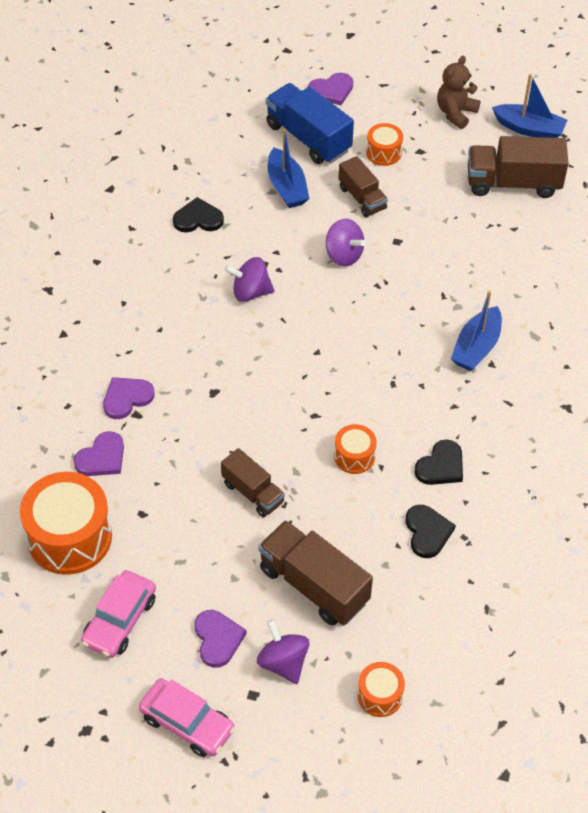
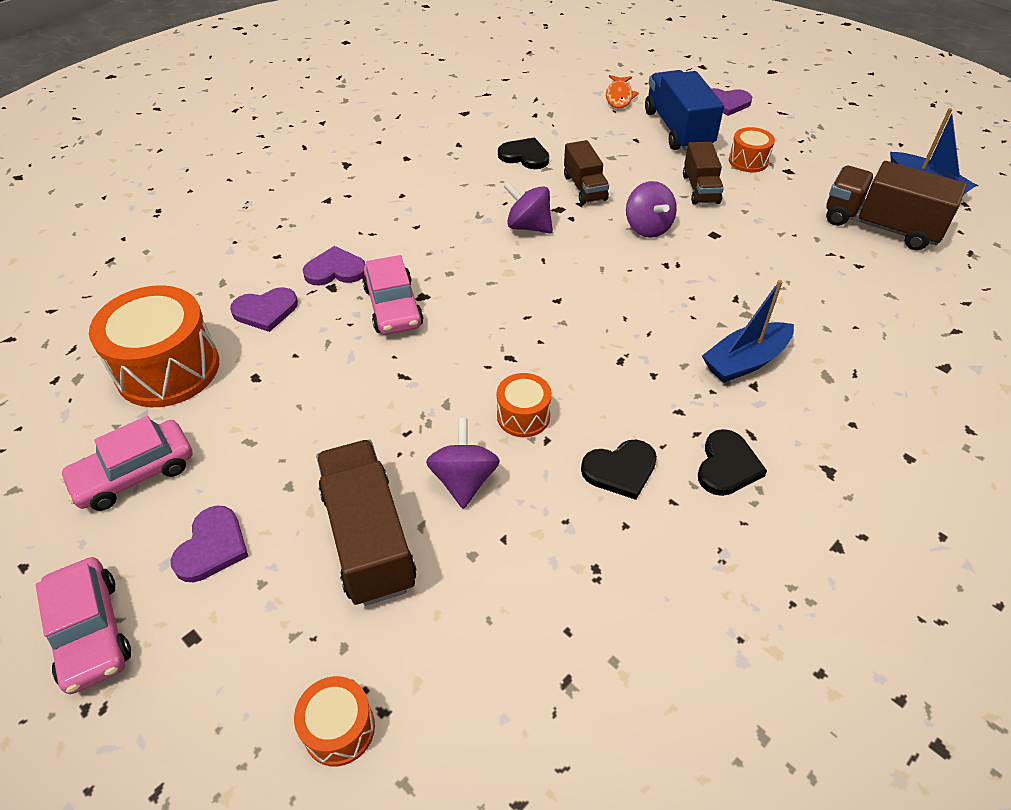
camera: 30 degrees right, 5 degrees down
brown truck [221,448,285,517] -> brown truck moved to [564,140,609,205]
purple spinning top [257,619,309,684] -> purple spinning top moved to [426,418,500,509]
blue boat [268,128,310,208] -> none
black heart [406,505,456,558] -> black heart moved to [698,429,767,496]
brown teddy bear [437,56,481,129] -> none
none -> pink car [362,255,423,335]
none -> orange fish [606,75,639,108]

